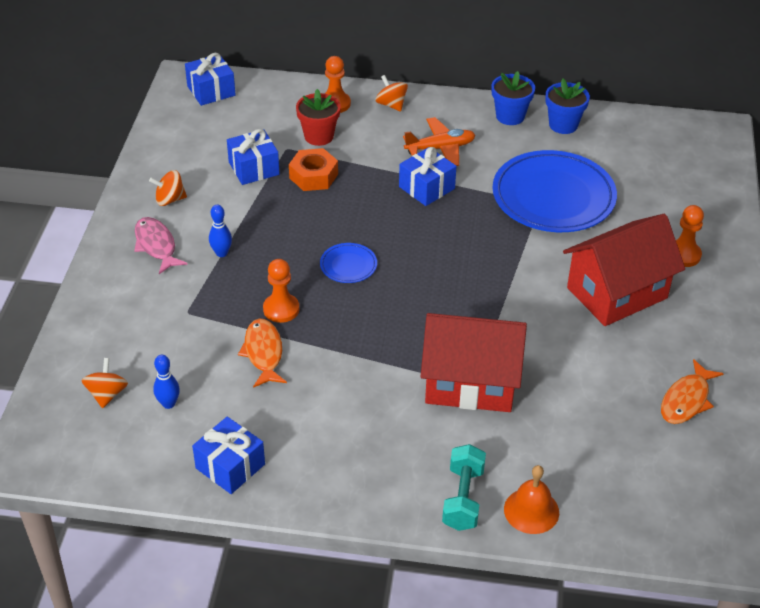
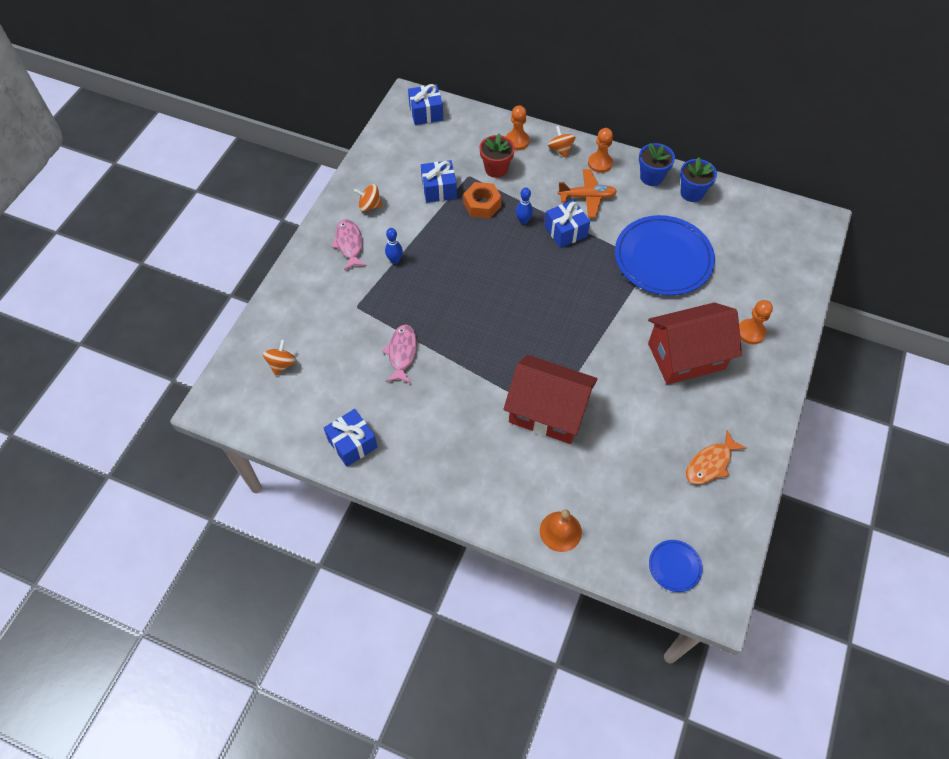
camera: 15 degrees right, 15 degrees up
blue bowling pin [153,355,180,409] -> blue bowling pin moved to [516,187,533,224]
orange fish [238,319,287,388] -> pink fish [382,324,417,383]
orange pawn [263,259,299,323] -> orange pawn moved to [588,128,613,173]
blue plate [320,243,377,283] -> blue plate moved to [649,540,703,592]
turquoise dumbbell [442,444,486,531] -> none

